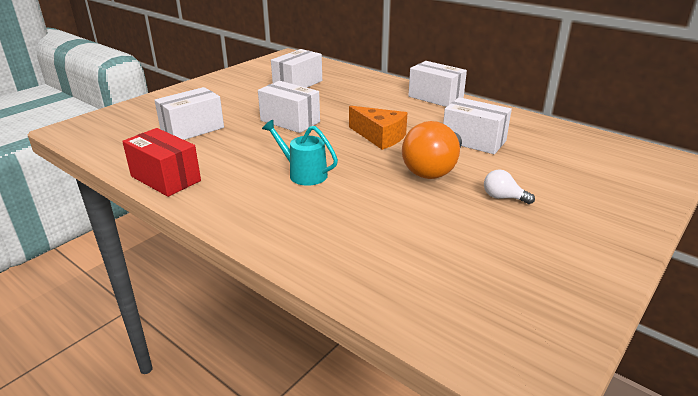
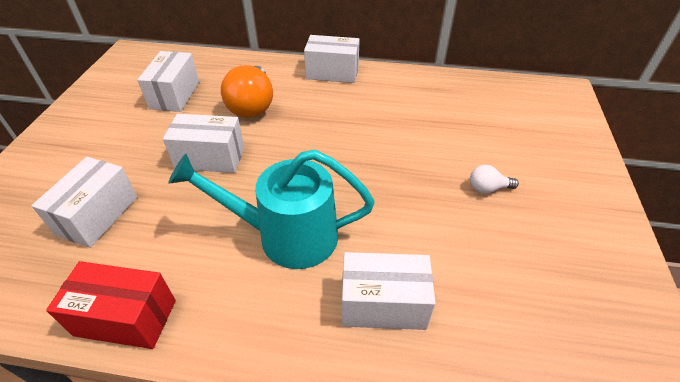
camera: 30 degrees left, 15 degrees up
turquoise watering can [262,120,338,186] -> turquoise watering can [168,150,375,269], size x1.75
orange cheese [349,106,407,150] -> none
orange light bulb [402,121,462,179] -> orange light bulb moved to [221,65,273,118]
white box [443,97,512,154] -> white box moved to [342,252,435,330]

